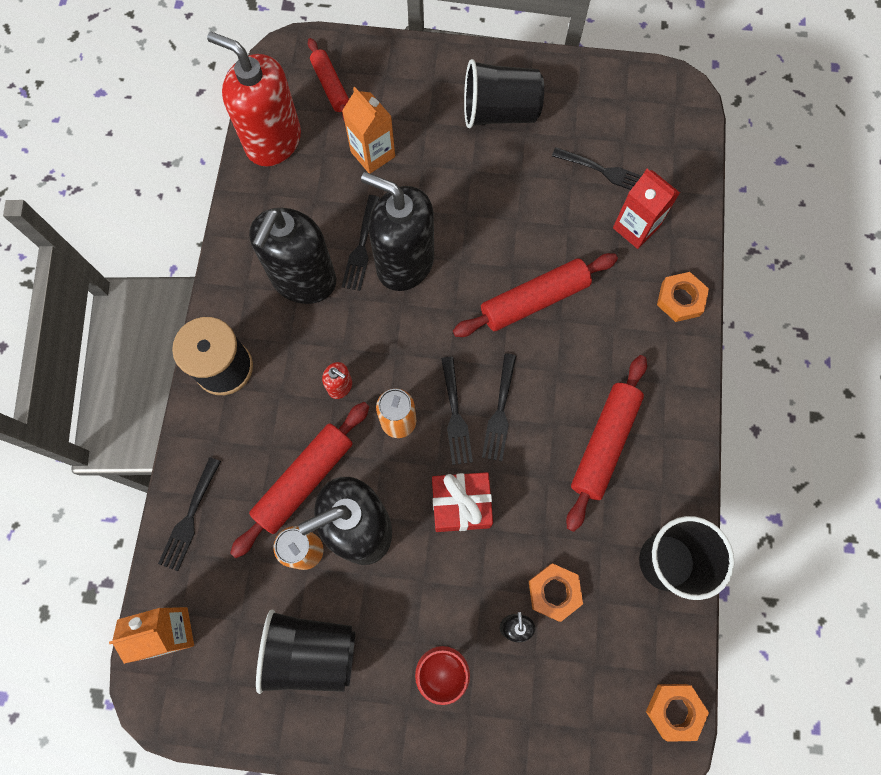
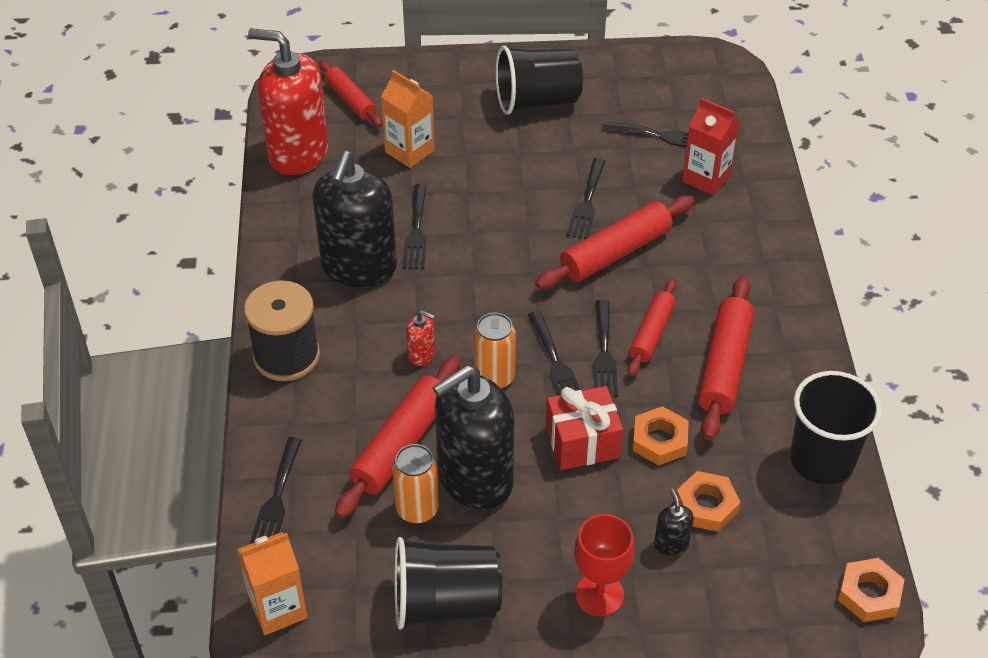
camera: 10 degrees left, 25 degrees down
black soap dispenser [361,172,434,291] -> none
orange nut [657,272,709,322] -> orange nut moved to [633,406,689,465]
none -> black fork [566,158,606,239]
none -> red rolling pin [628,278,677,376]

